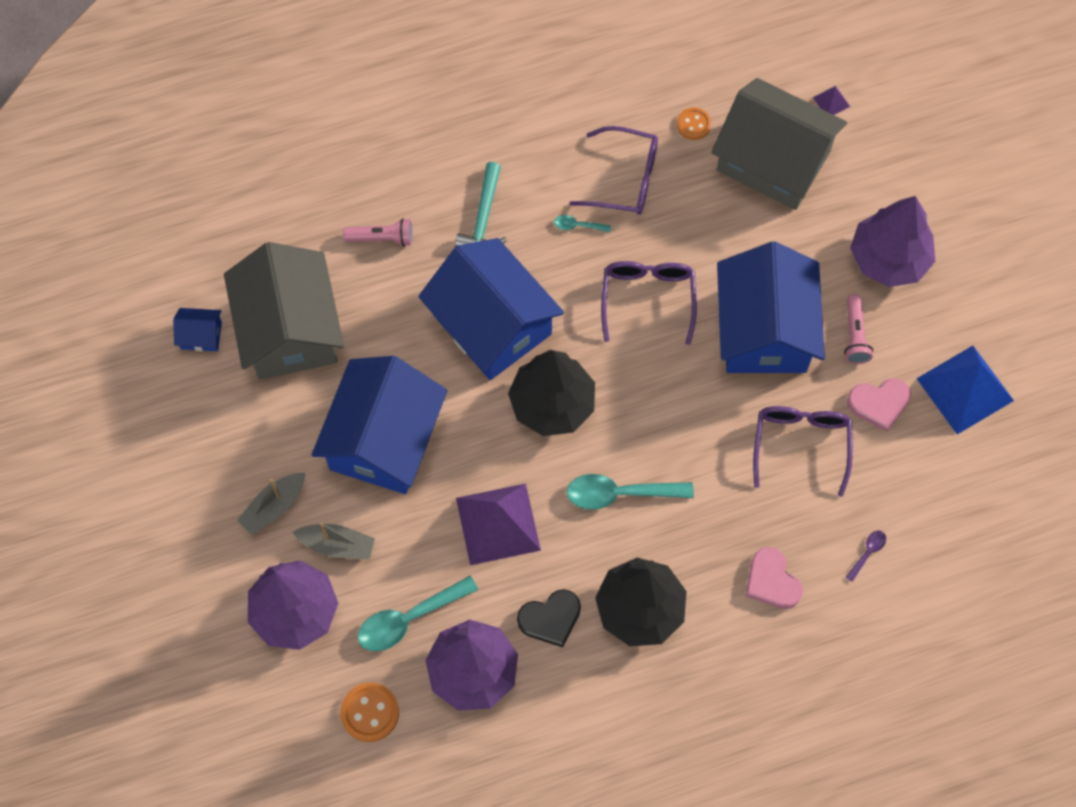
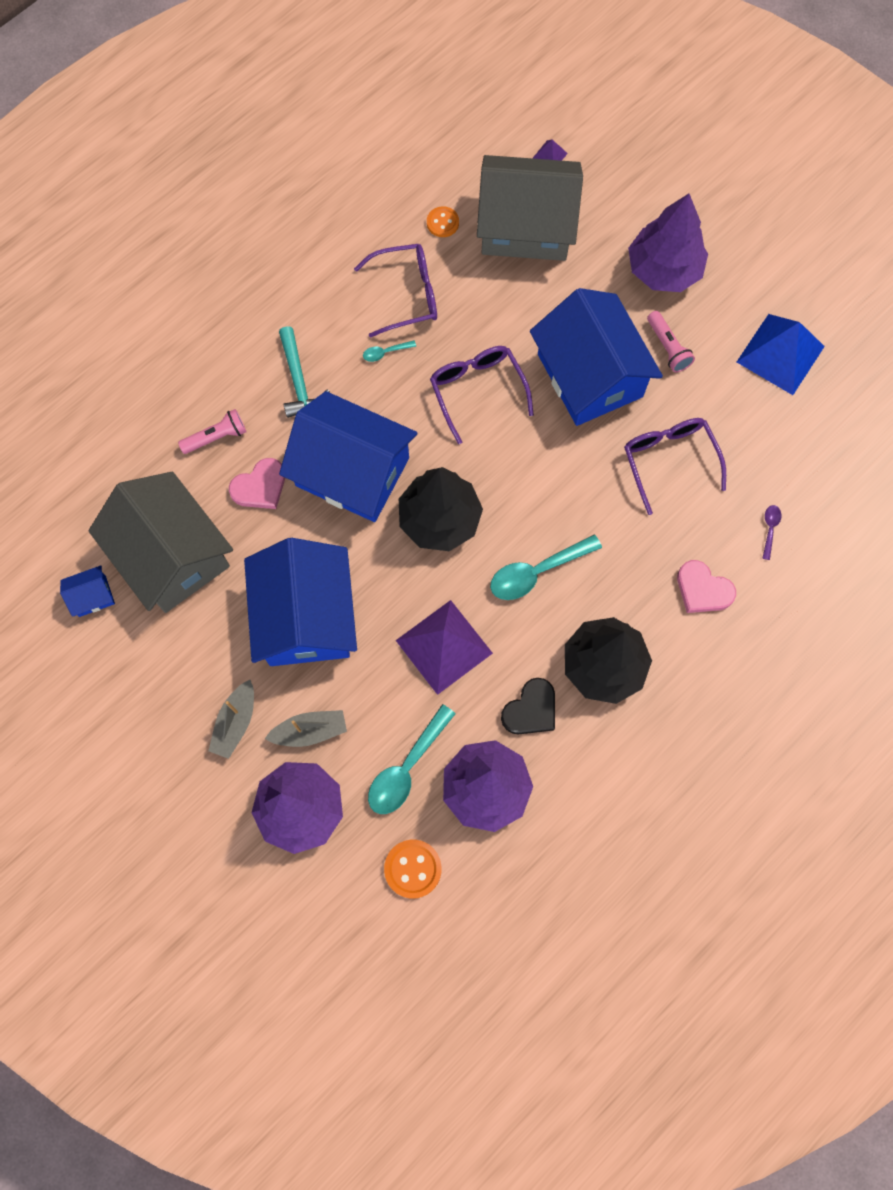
camera: 25 degrees left, 5 degrees up
pink heart [847,378,911,432] -> pink heart moved to [229,458,285,509]

